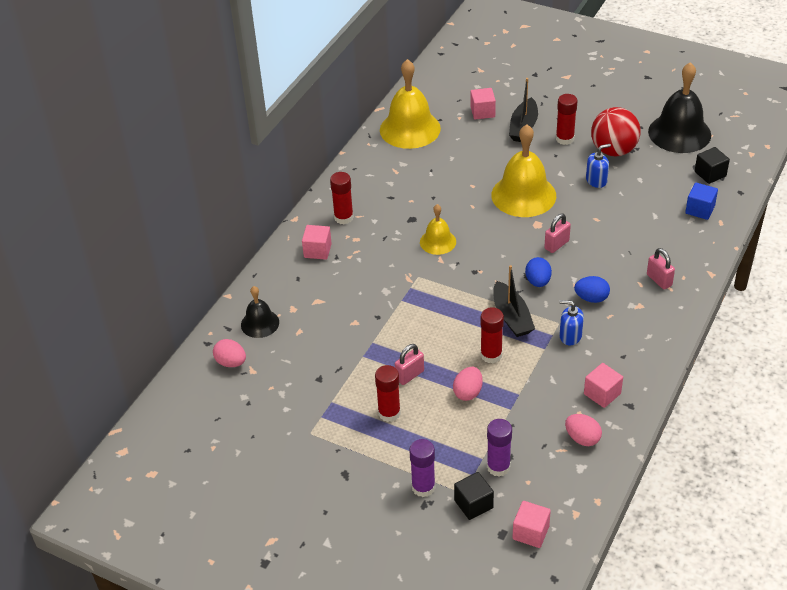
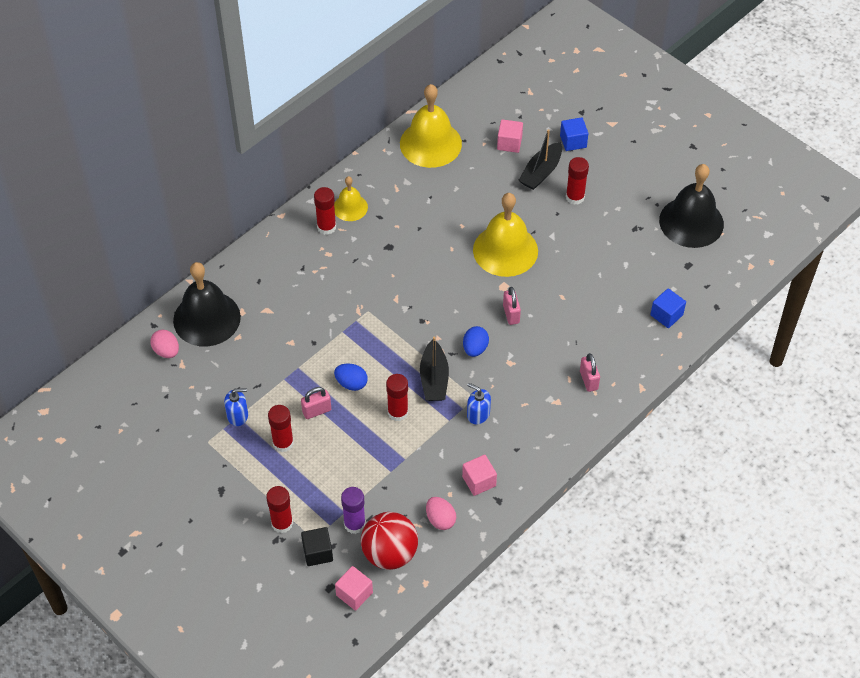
camera: 15 degrees right, 10 degrees up
black bell [241,286,279,338] -> black bell [173,262,241,347], size x1.83
pink cube [302,225,332,260] -> none
purple glue stick [409,439,435,497] -> red glue stick [266,486,293,533]
yellow bell [420,204,456,255] -> yellow bell moved to [334,176,368,221]
pink egg [453,367,483,401] -> none
pink padlock [544,214,571,253] -> pink padlock turned 75 degrees counterclockwise [503,287,521,325]
blue egg [574,276,610,303] -> blue egg moved to [334,363,368,391]
blue soap dispenser [586,144,611,188] -> blue soap dispenser moved to [224,388,248,426]
red ball [591,107,641,156] -> red ball moved to [361,512,418,570]
black cube [695,147,730,184] -> none
none -> blue cube [560,117,588,151]

